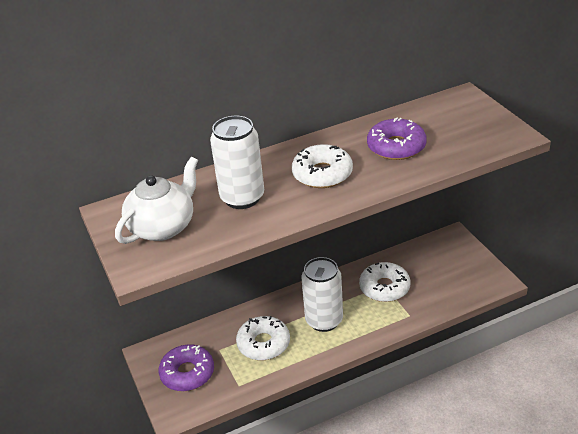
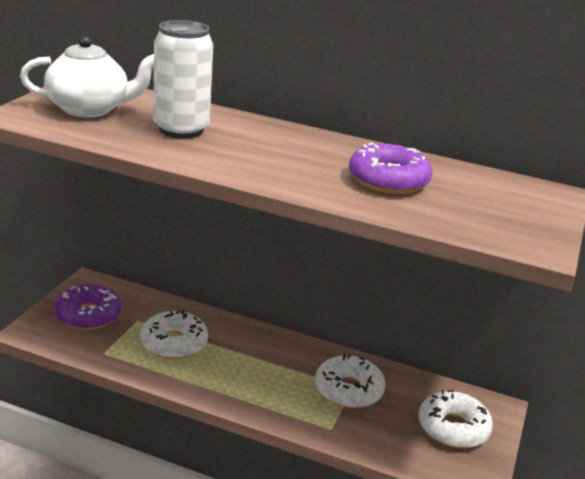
camera: 40 degrees right, 10 degrees down
white donut [292,144,353,188] -> white donut moved to [419,390,493,448]
white can [301,257,343,332] -> none

